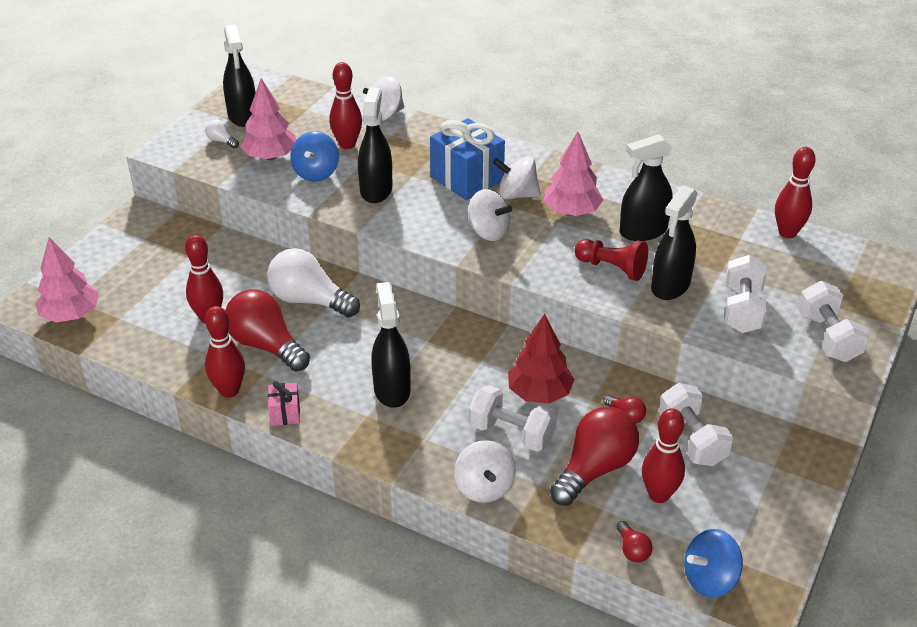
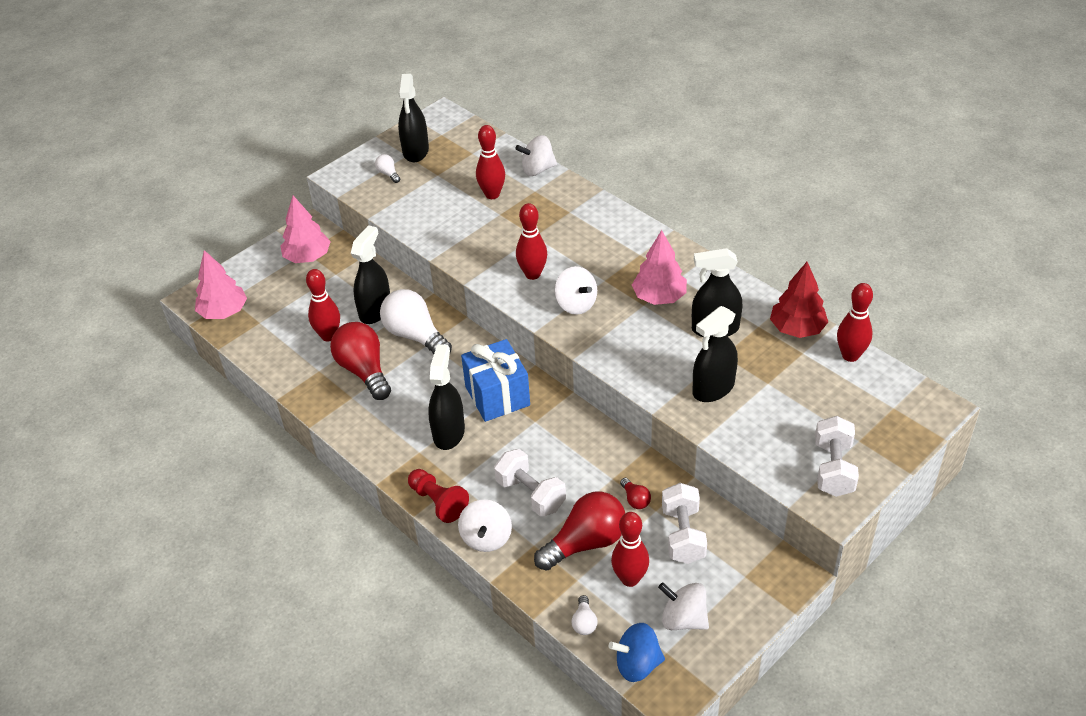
camera: 20 degrees right, 5 degrees up
red bowling pin [205,306,245,398] -> red bowling pin moved to [516,203,547,280]
pink tree [240,78,296,160] -> pink tree moved to [281,196,331,263]
pink gift [268,381,300,426] -> none
blue spinning top [290,131,339,181] -> none
black spray bottle [358,88,393,203] -> black spray bottle moved to [351,225,390,324]
blue gift [430,118,505,200] -> blue gift moved to [461,339,530,422]
white spinning top [493,157,541,199] -> white spinning top moved to [658,582,709,630]
red tree [508,314,574,404] -> red tree moved to [770,262,828,338]
red pawn [574,239,648,281] -> red pawn moved to [408,469,469,523]
red light bulb [617,521,653,562] -> white light bulb [571,595,597,635]
white dumbbell [724,255,767,333] -> none

